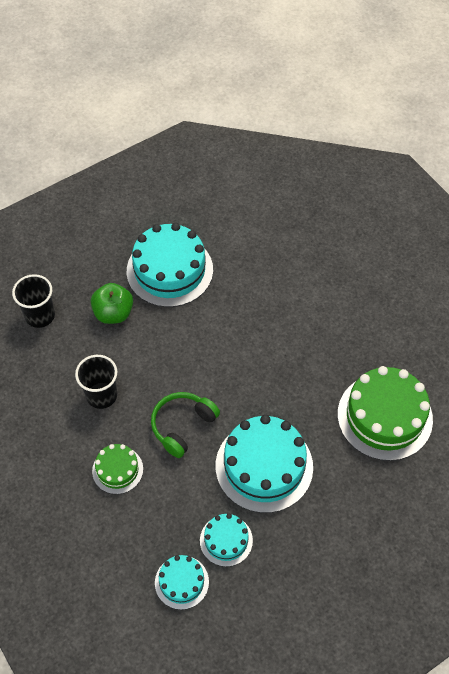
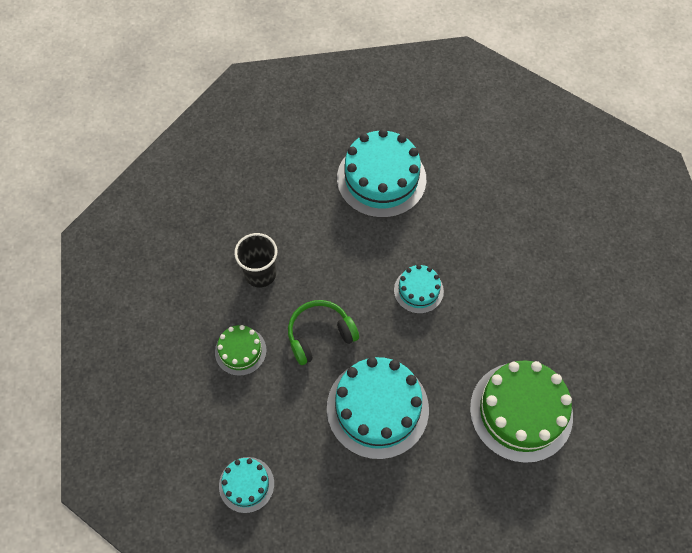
camera: 25 degrees right, 5 degrees up
black cup [12,274,55,328] -> none
green apple [91,283,133,324] -> none
turquoise cake [200,513,253,567] -> turquoise cake moved to [394,264,444,314]

